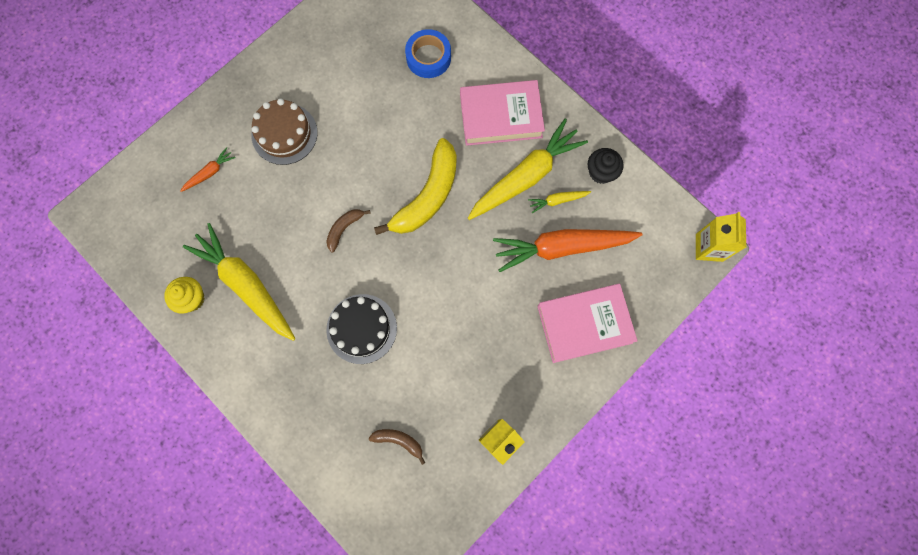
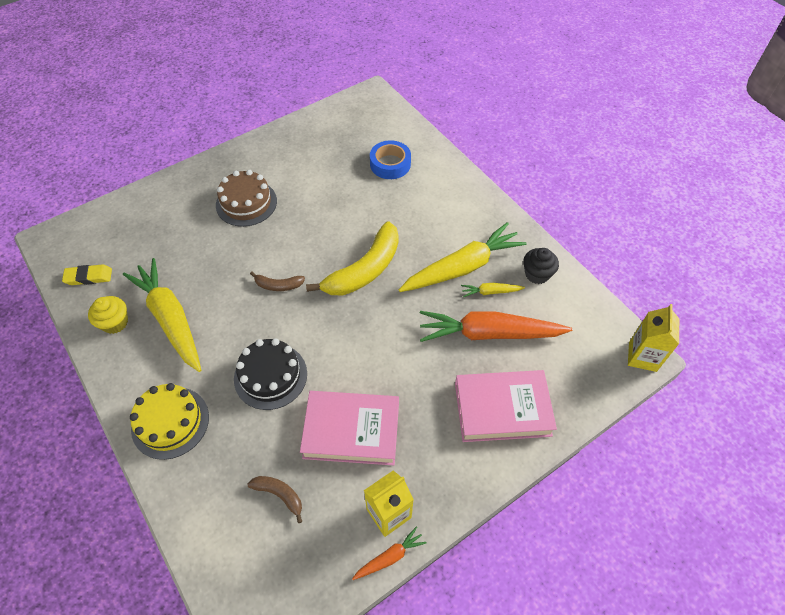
camera: 10 degrees right, 20 degrees down
orange carrot [181,147,236,192] -> orange carrot moved to [352,527,427,580]
brown banana [326,209,371,252] -> brown banana turned 135 degrees counterclockwise [250,271,305,291]
pink book [460,80,545,146] -> pink book moved to [300,391,399,465]
none -> yellow eraser [62,264,112,285]
none -> yellow cake [130,383,209,460]

